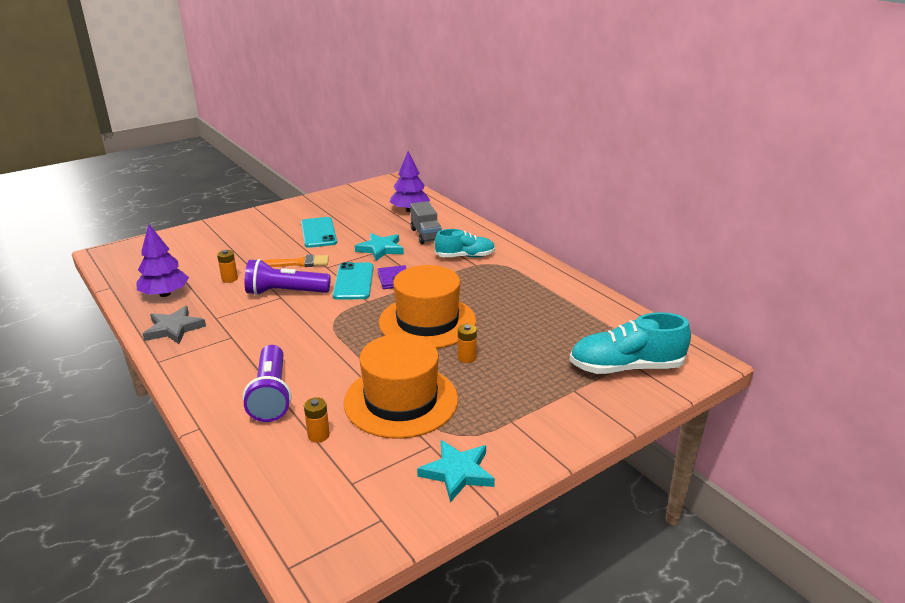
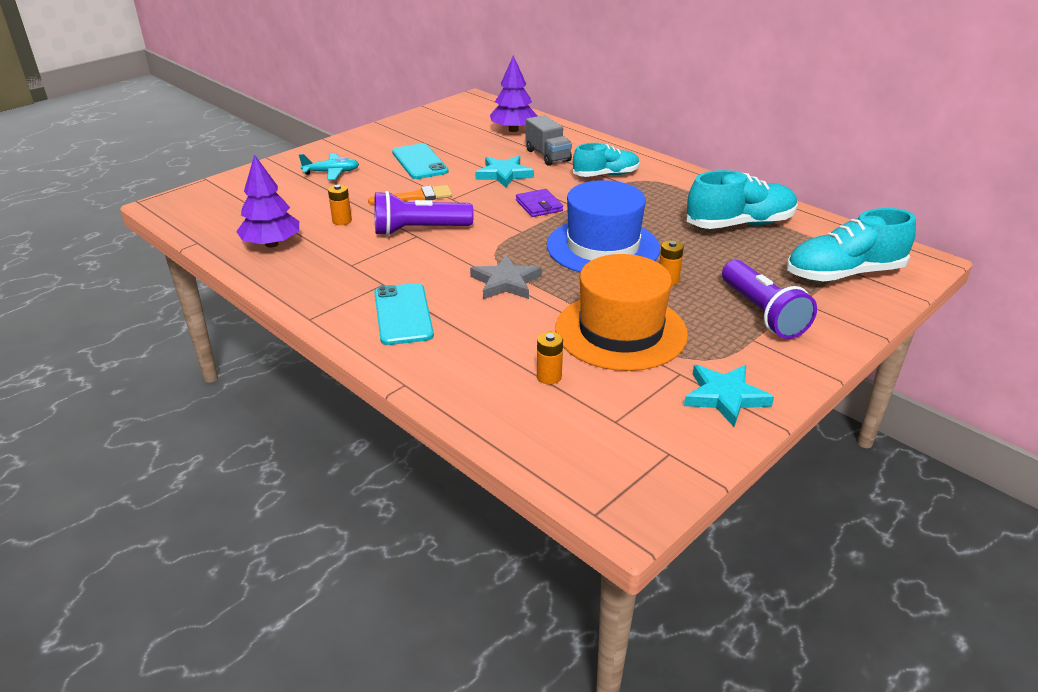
camera: 10 degrees left, 5 degrees up
grey star [143,306,206,344] -> grey star moved to [470,255,542,299]
purple flashlight [243,345,291,422] -> purple flashlight moved to [722,260,817,339]
turquoise phone [333,262,373,300] -> turquoise phone moved to [374,283,434,345]
orange hat [379,265,476,348] -> blue hat [547,180,660,273]
none -> turquoise plane [299,154,359,180]
none -> turquoise shoe [687,170,798,229]

